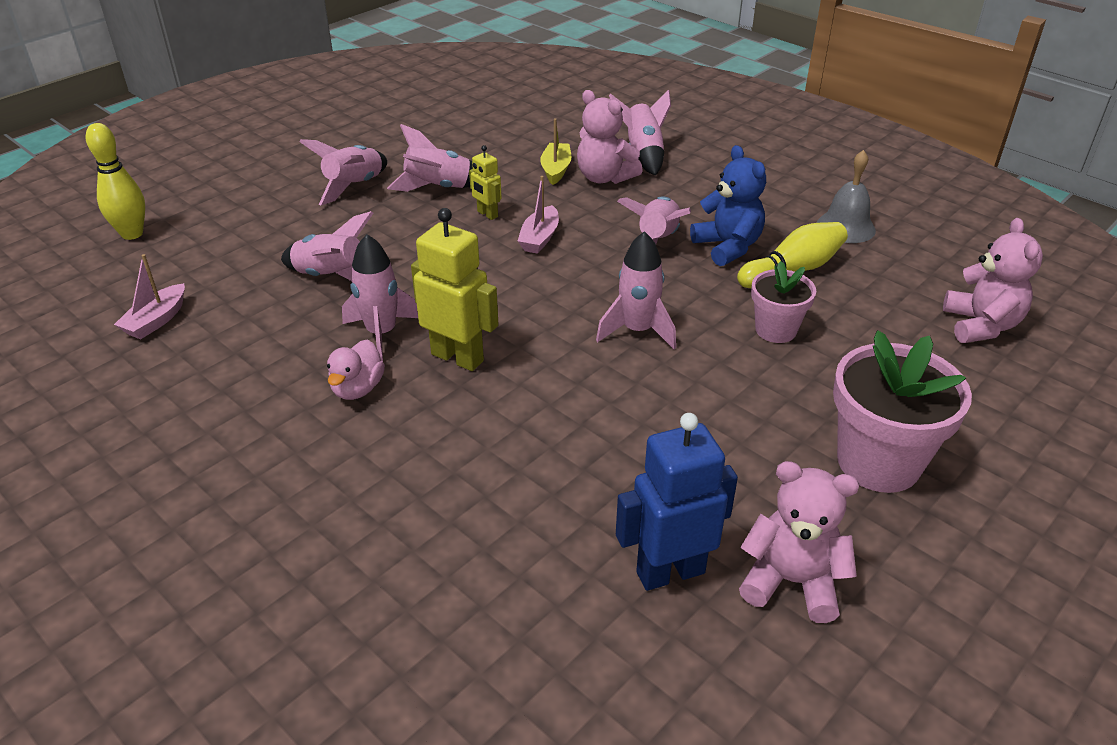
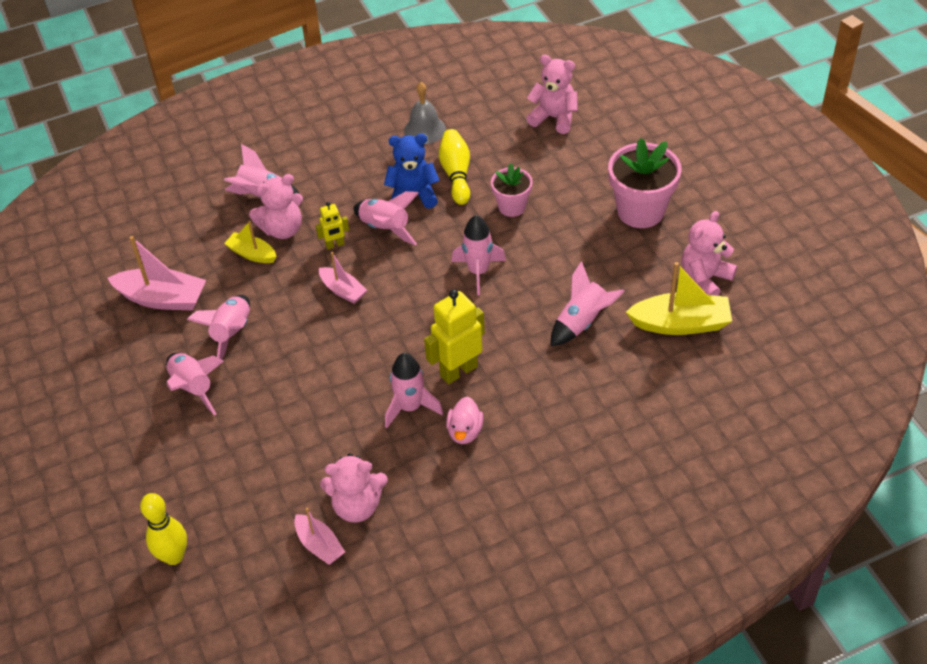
camera: 65 degrees left, 10 degrees up
pink rocket [281,211,373,281] -> pink rocket moved to [551,261,624,346]
pink duck [327,339,385,400] -> pink duck turned 60 degrees clockwise [446,397,484,444]
yellow robot [469,145,502,220] -> yellow robot moved to [316,202,349,249]
blue robot [616,413,738,591] -> yellow boat [626,262,732,335]
none -> pink boat [107,236,206,311]
none -> pink teddy bear [320,453,388,523]

